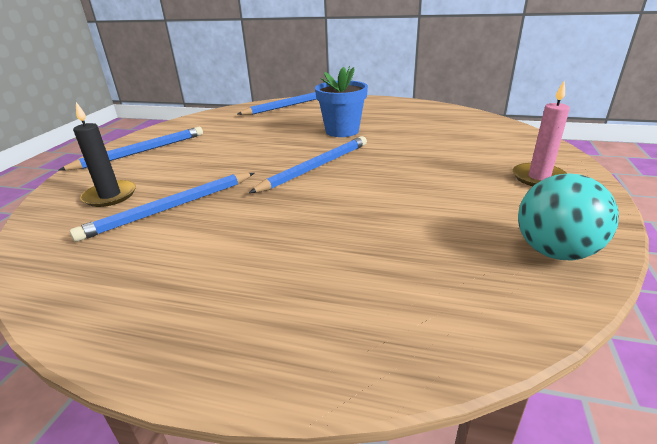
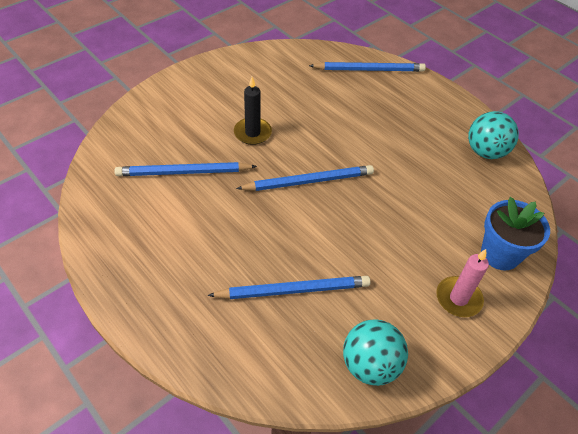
camera: 30 degrees right, 20 degrees up
blue pencil [59,127,203,170] -> blue pencil moved to [208,276,371,299]
black candle [73,102,136,207] -> black candle moved to [234,77,272,145]
blue flower pot [315,66,368,137] -> blue flower pot moved to [481,197,550,271]
none -> turquoise ball [468,111,519,159]

